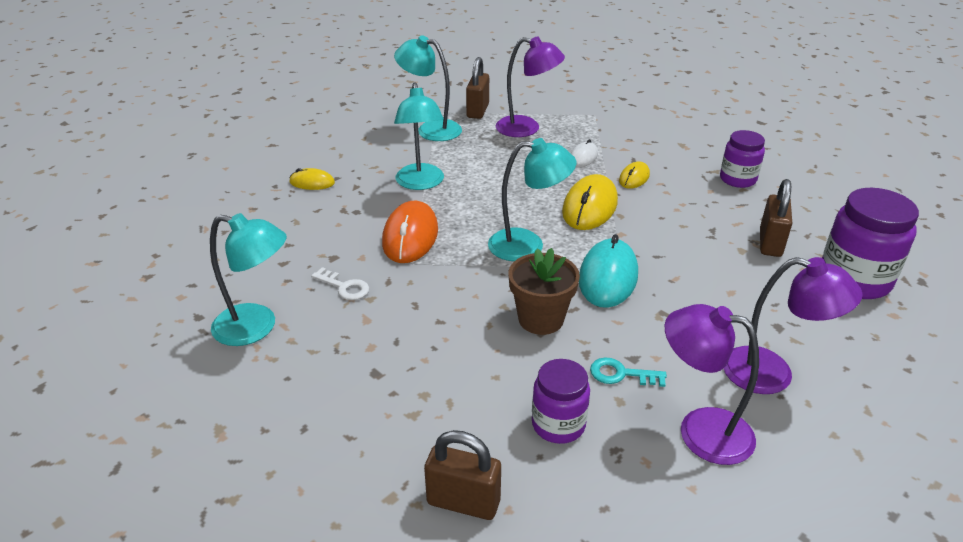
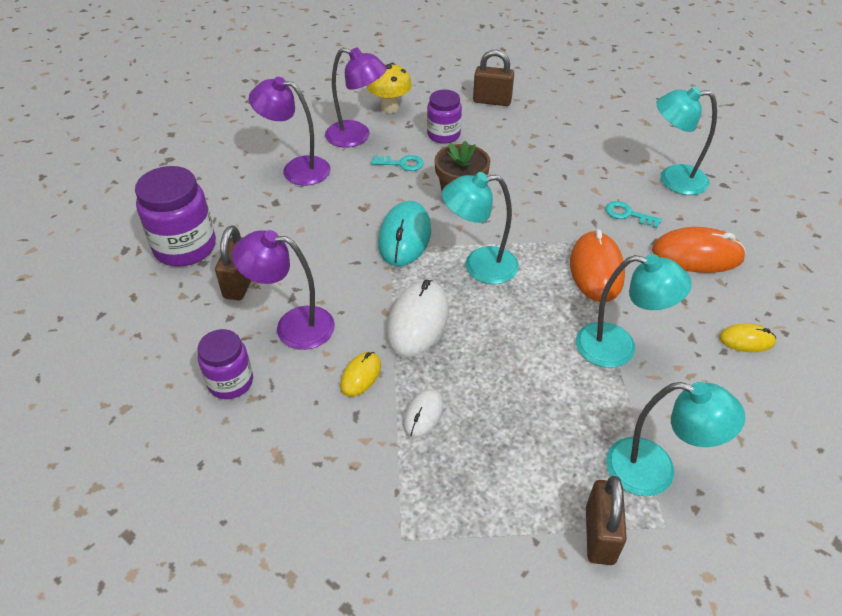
camera: 175 degrees right, 10 degrees up
white key [311,267,369,300] -> turquoise key [605,201,662,228]
turquoise lamp [394,82,444,190] -> turquoise lamp turned 120 degrees clockwise [576,254,692,368]
purple lamp [496,36,565,137] -> purple lamp moved to [232,230,335,350]
yellow mouse [562,174,618,230] -> white mouse [386,280,449,357]
none -> yellow mushroom [367,63,412,113]
none -> orange mouse [652,227,746,273]

